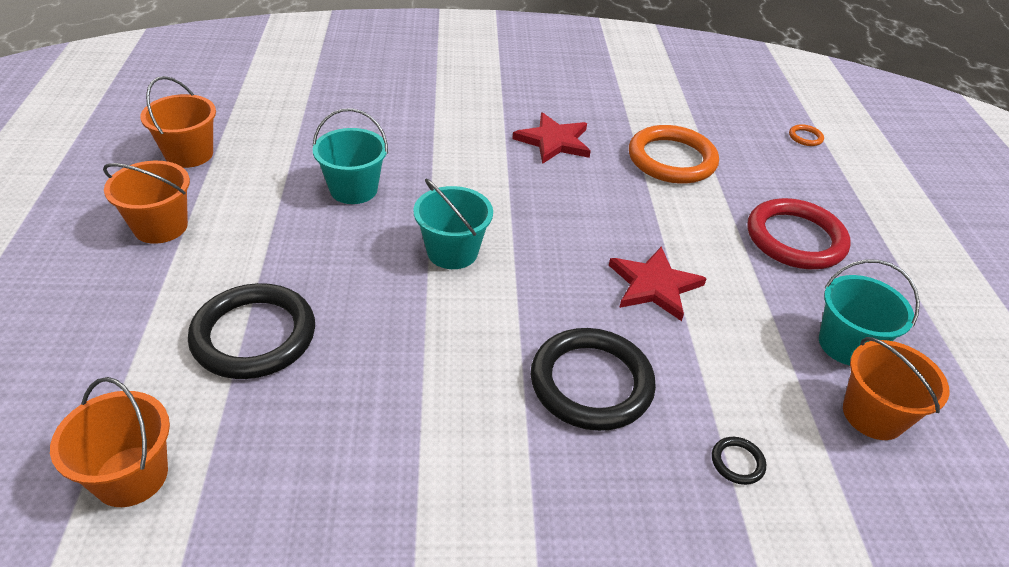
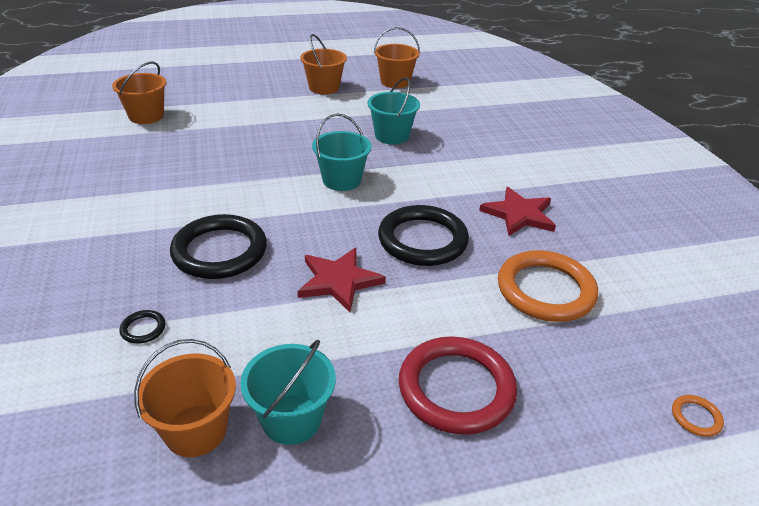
camera: 80 degrees right, 5 degrees down
black ring [188,283,315,379] -> black ring moved to [378,205,469,266]

